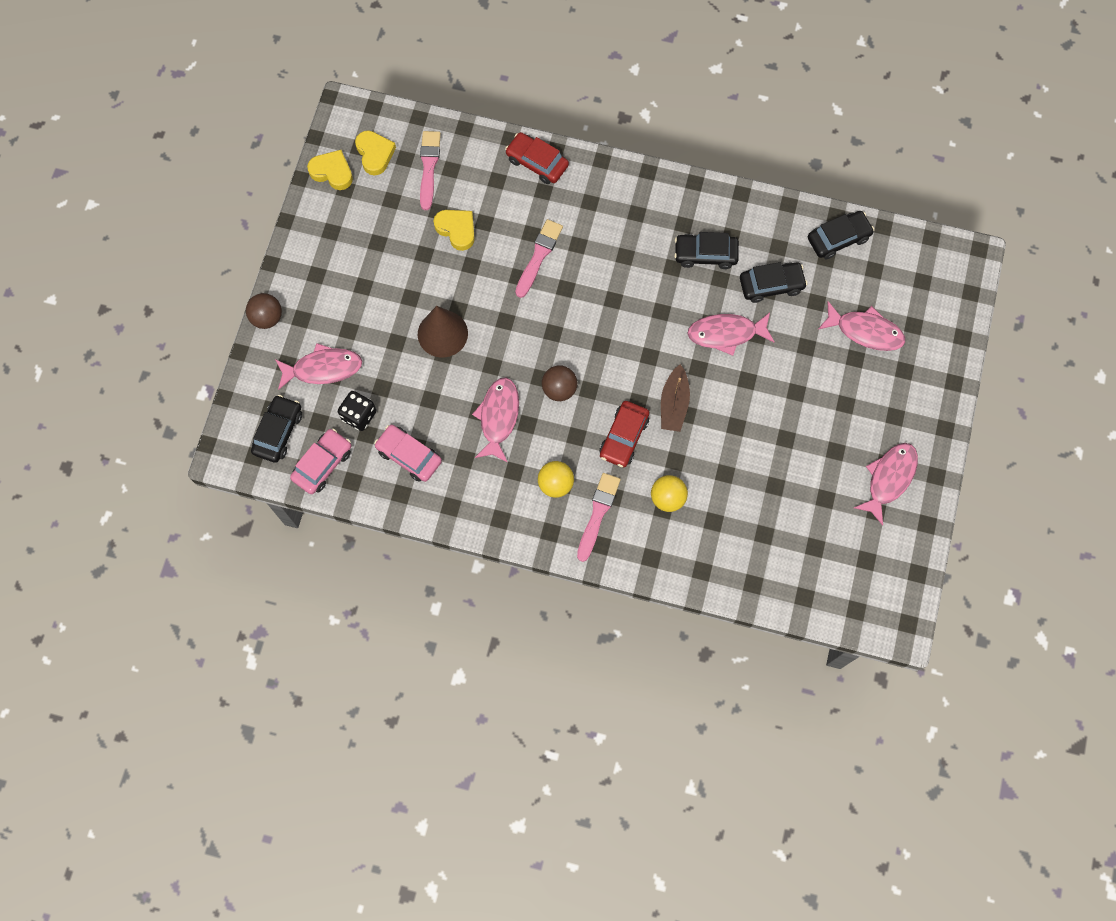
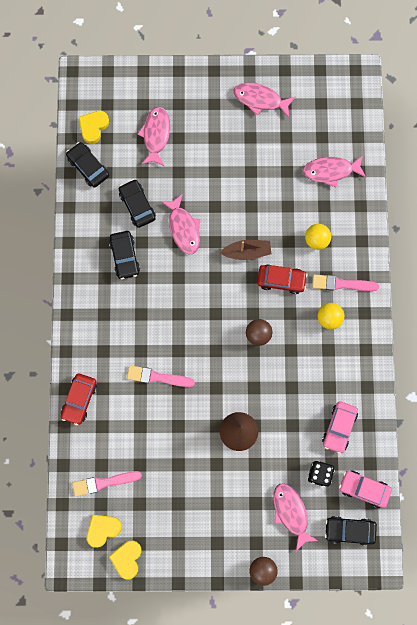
camera: 105 degrees left, 5 degrees up
yellow heart [434,210,475,251] -> yellow heart moved to [79,111,109,144]
pink fish [472,377,519,463] -> pink fish moved to [303,155,366,188]

